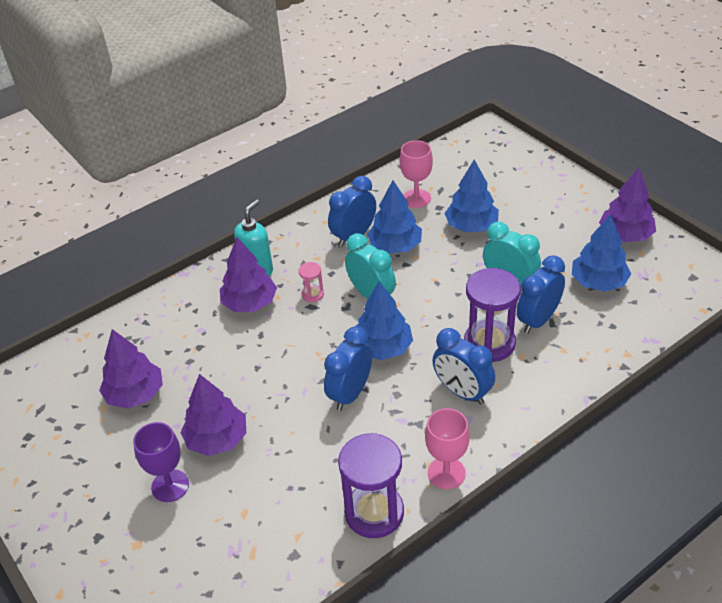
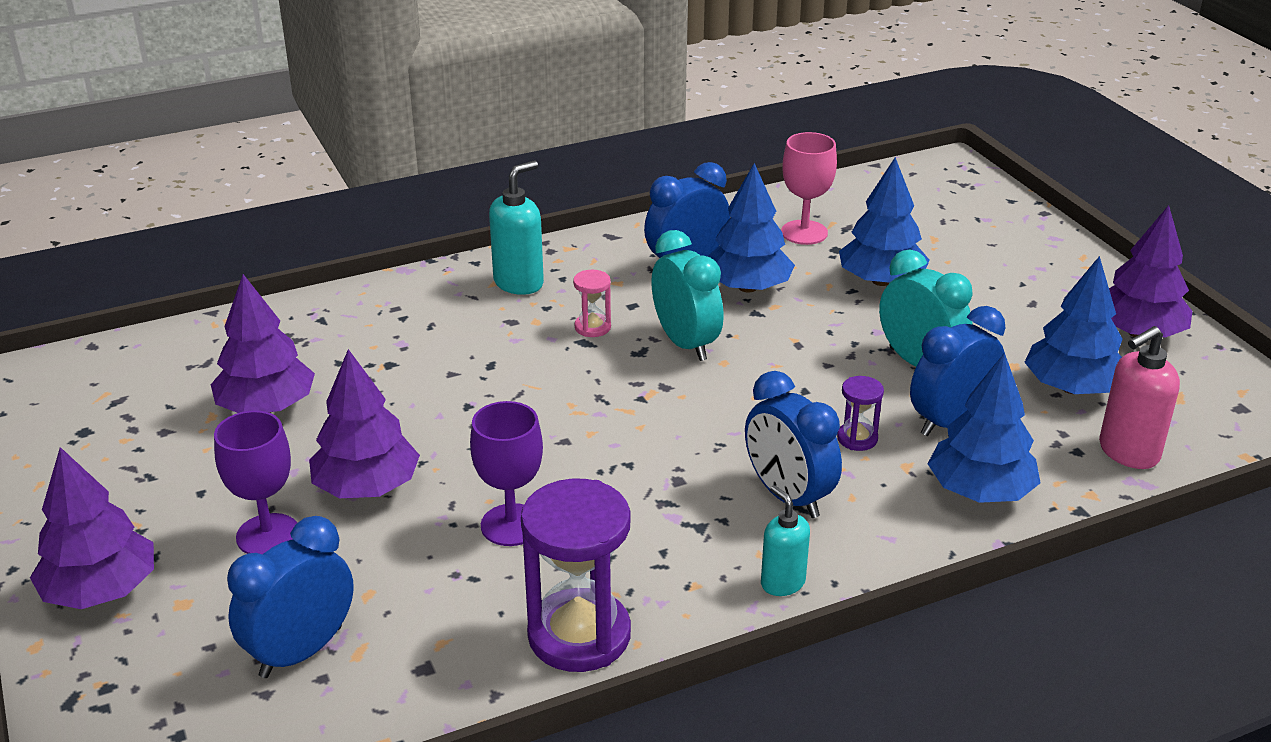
camera: 10 degrees right, 10 degrees down
purple tree [220,237,277,312] -> purple tree moved to [30,447,154,609]
blue clock [324,326,372,411] -> blue clock moved to [227,516,354,678]
blue tree [356,281,413,360] -> blue tree moved to [928,353,1040,503]
pink goblet [425,408,470,489] -> none
purple hourglass [464,268,521,362] -> purple hourglass [837,376,884,451], size x0.46
none -> purple goblet [470,401,543,546]
none -> turquoise soap dispenser [761,485,810,596]
none -> pink soap dispenser [1099,326,1180,469]

